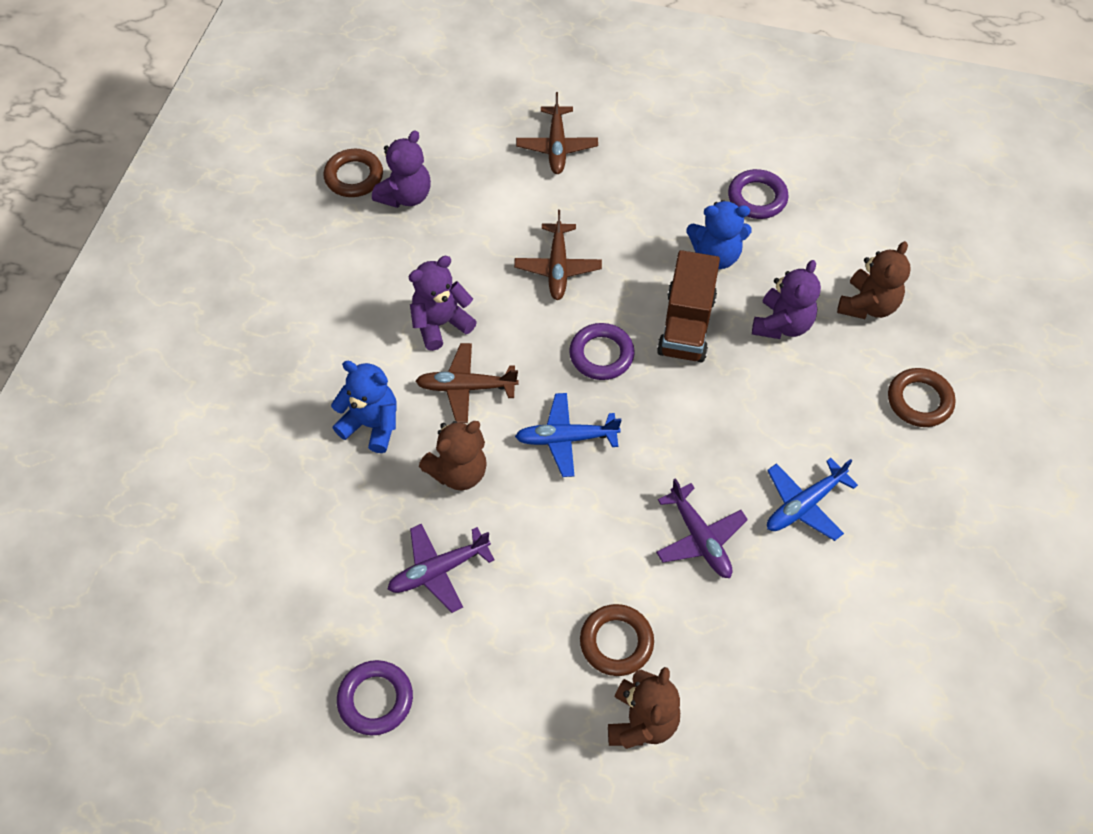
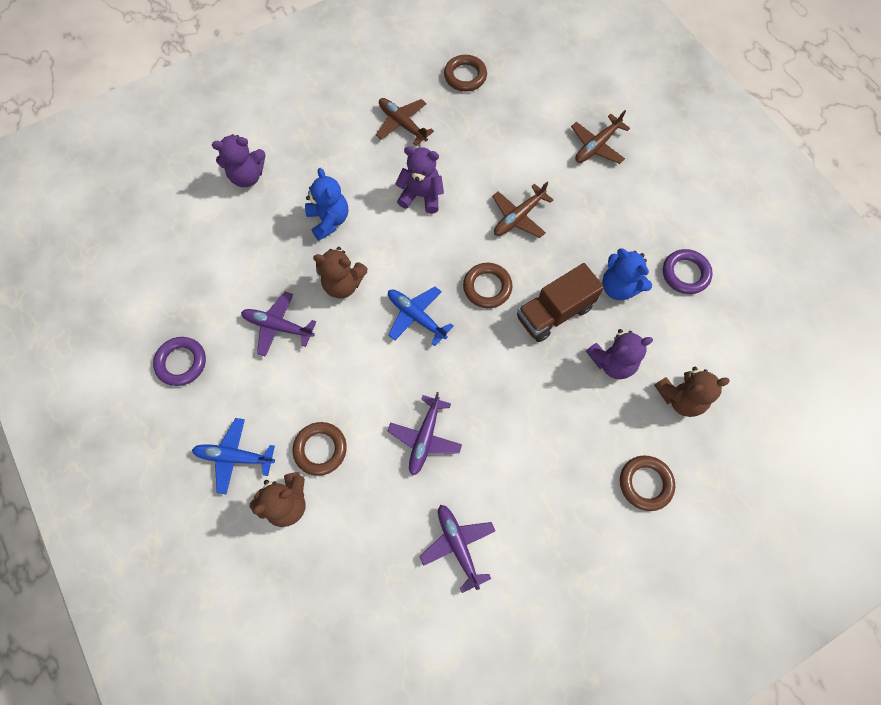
camera: 45 degrees right, 10 degrees up
purple teddy bear [372,130,431,208] -> purple teddy bear moved to [212,134,266,187]
brown plane [416,343,518,423] -> brown plane moved to [376,98,434,146]
purple ring [569,323,635,380] -> brown ring [463,263,513,308]
blue plane [767,458,858,541] -> blue plane moved to [192,418,275,494]
none -> purple plane [419,505,495,593]

